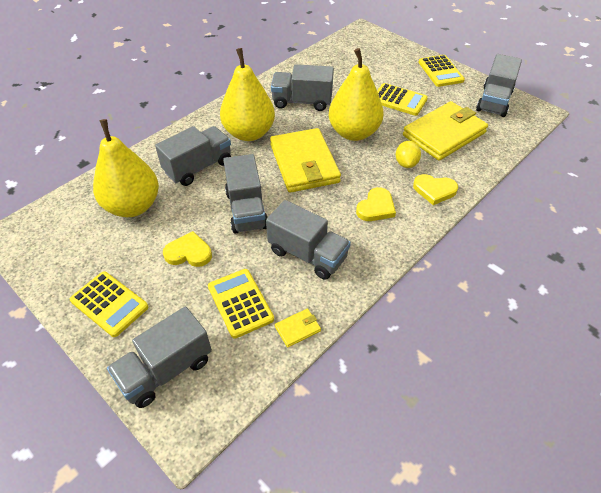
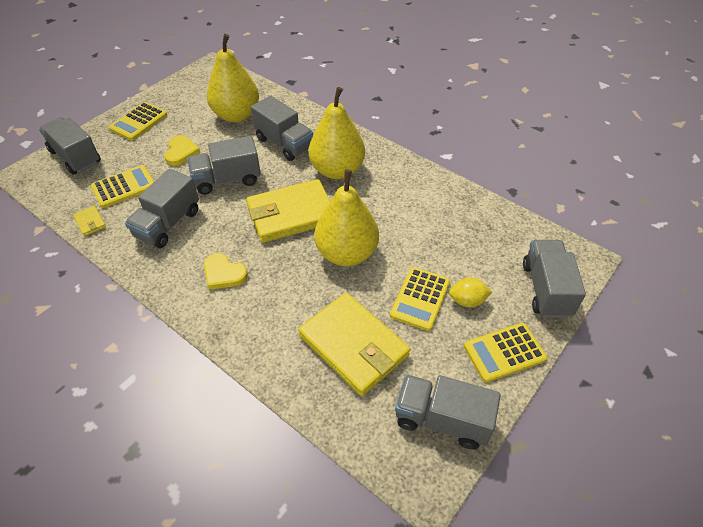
camera: 85 degrees right, 0 degrees up
grey truck [271,64,334,111] -> grey truck moved to [523,240,586,318]
yellow lemon [396,141,421,168] -> yellow lemon moved to [449,278,492,307]
yellow heart [413,174,458,205] -> none

